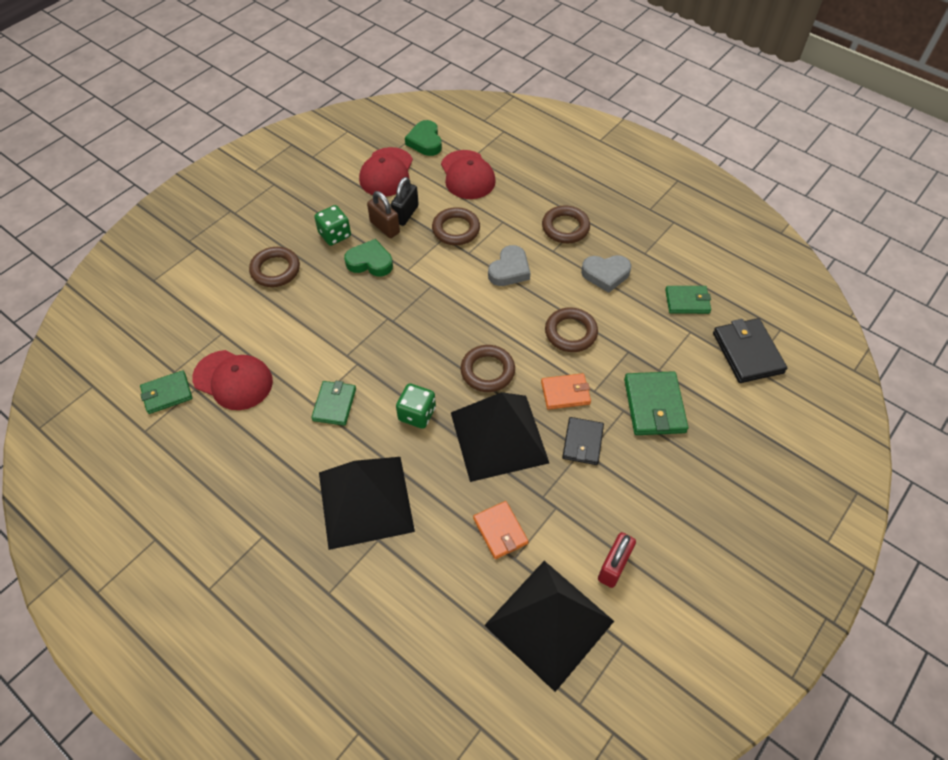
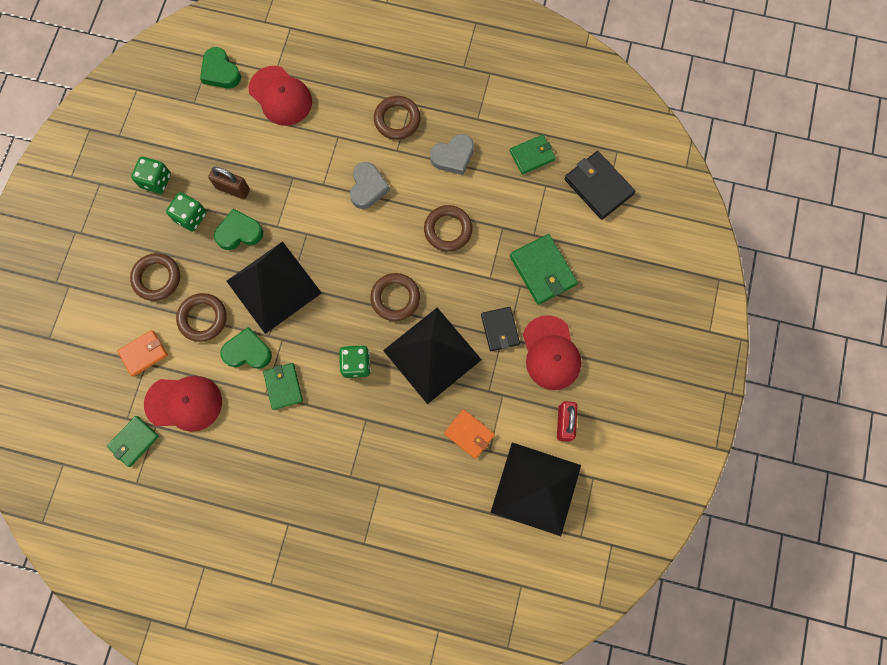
camera: 25 degrees left, 20 degrees up
black pyramid [319,457,415,550] -> black pyramid moved to [227,241,322,334]
red cap [359,147,413,197] -> red cap moved to [523,315,581,390]
black padlock [391,177,419,226] -> none
brown ring [432,207,480,245] -> brown ring moved to [176,293,227,342]
orange wallet [541,373,591,410] -> orange wallet moved to [117,330,168,377]
none -> green dice [131,157,171,194]
none -> green heart [220,327,272,369]

